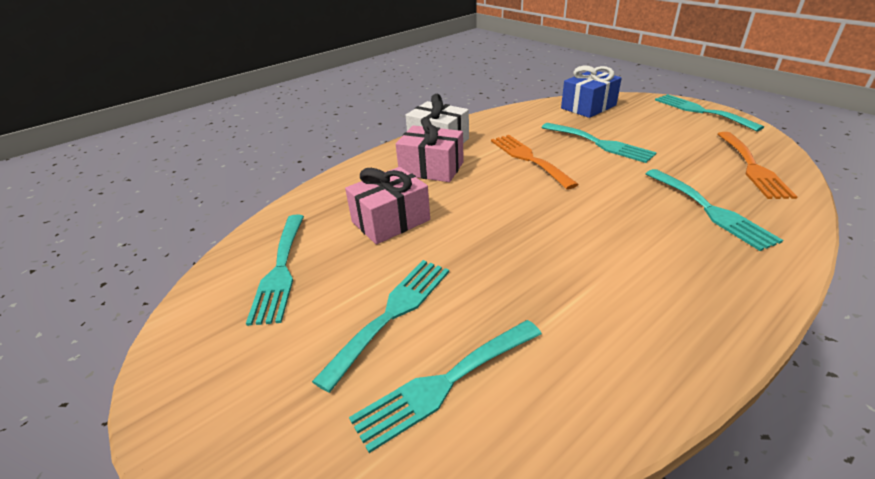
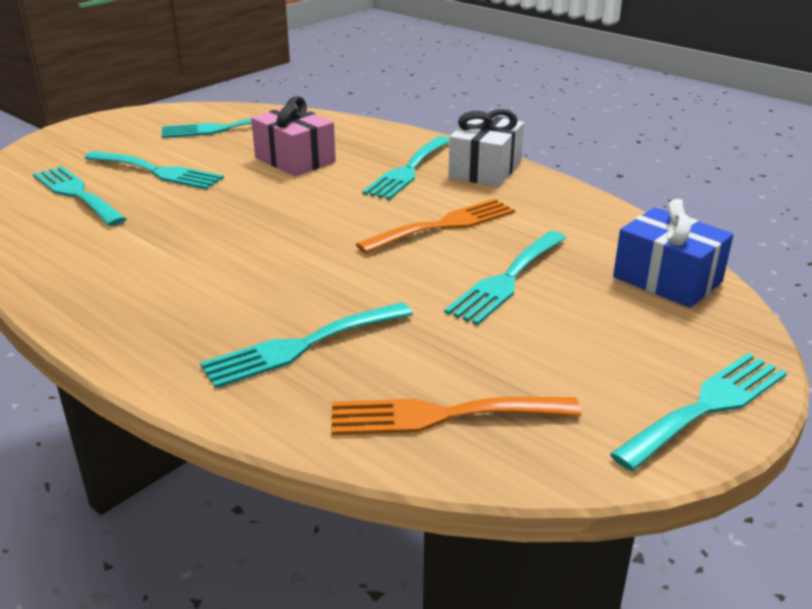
camera: 80 degrees right, 5 degrees down
pink gift [396,117,464,182] -> turquoise fork [362,136,450,200]

